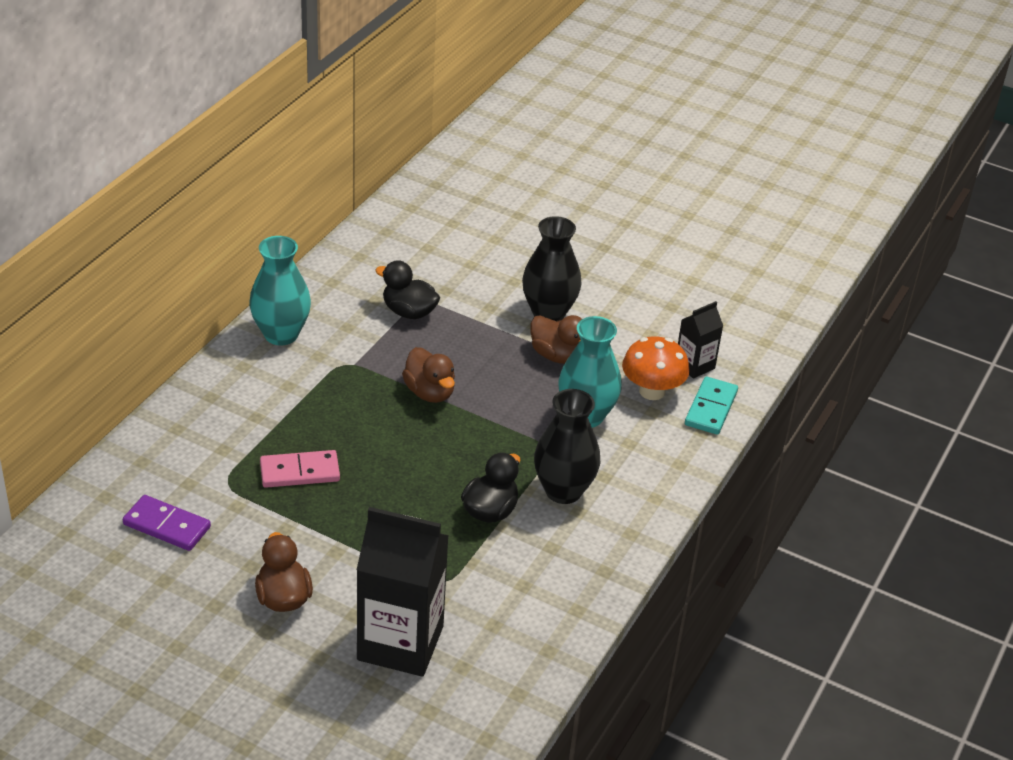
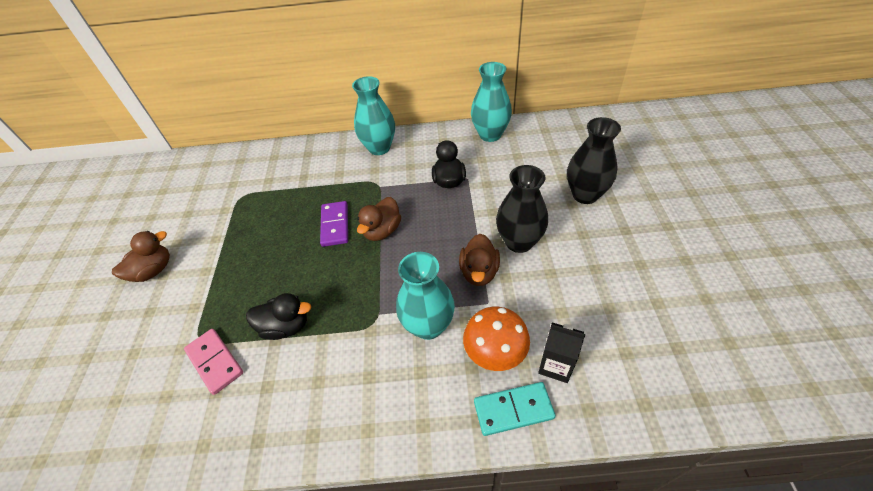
camera: 65 degrees right, 10 degrees up
purple domino [123,495,211,551] -> purple domino moved to [320,201,348,247]
pink domino [260,450,340,488] -> pink domino moved to [184,329,243,395]
black carton [356,507,449,677] -> none
black vase [534,389,600,504] -> black vase moved to [567,117,621,204]
none -> turquoise vase [471,62,512,142]

